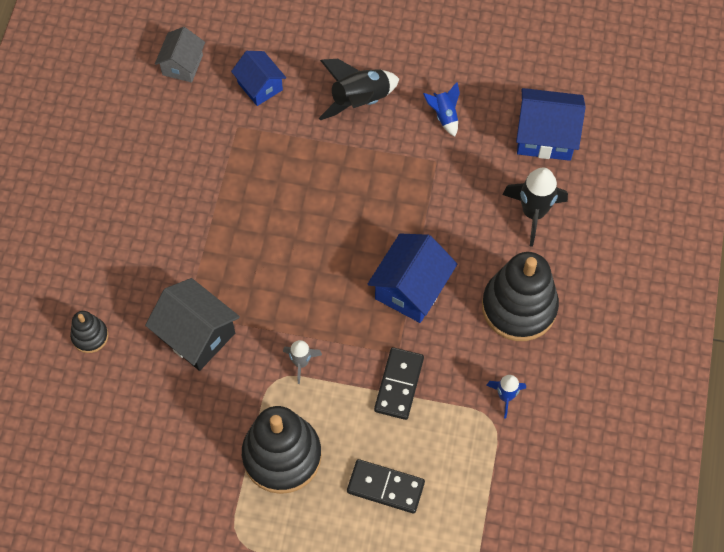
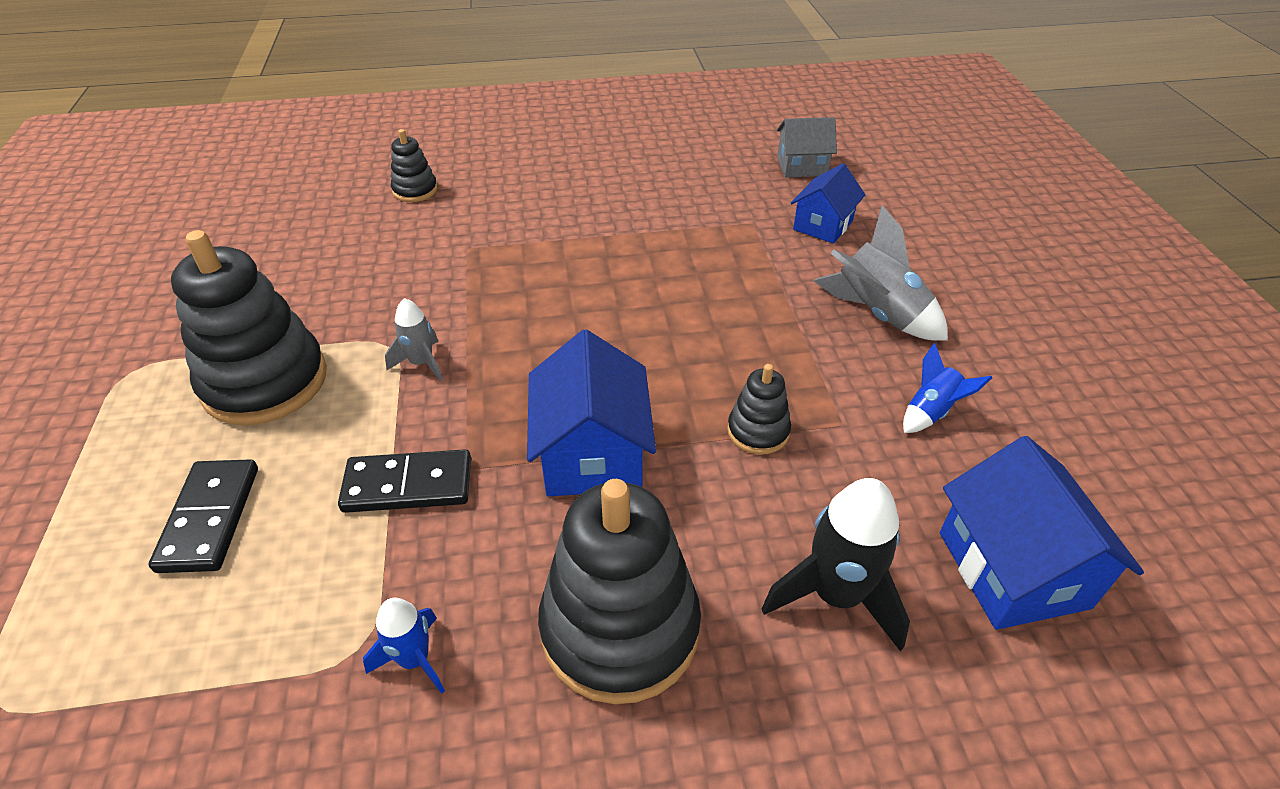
camera: 70 degrees right, 20 degrees down
black house [145,278,240,371] -> none
black rocket [319,59,399,120] -> grey rocket [813,205,948,341]
blue house [368,234,457,323] -> blue house turned 75 degrees clockwise [527,330,656,496]
none -> black stacking toy [727,364,791,455]

